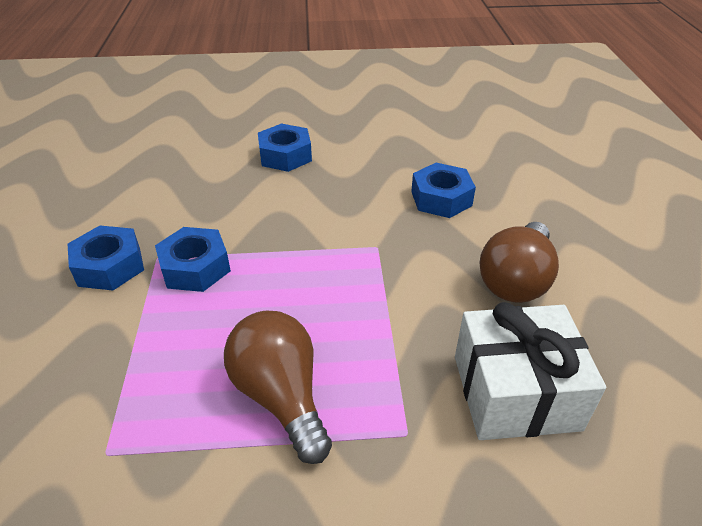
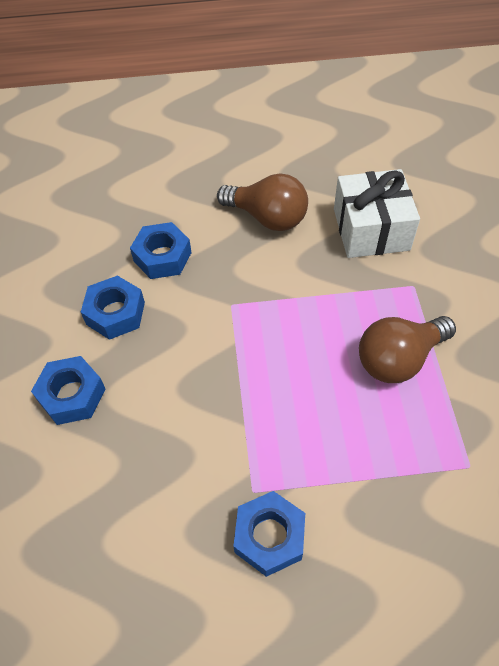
camera: 90 degrees left, 15 degrees up
blue nut [155,227,231,292] -> blue nut moved to [81,275,145,340]

